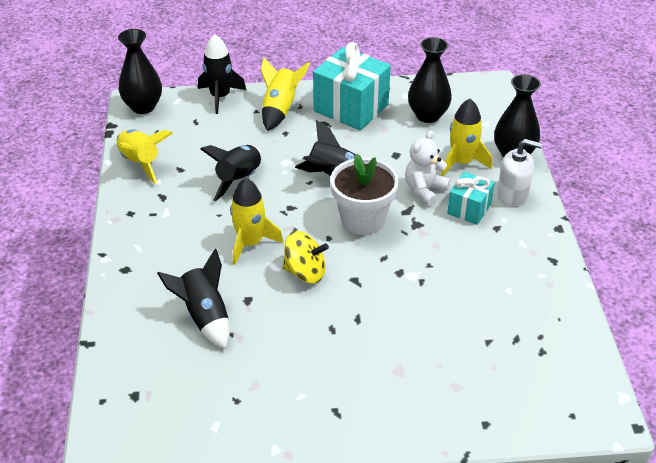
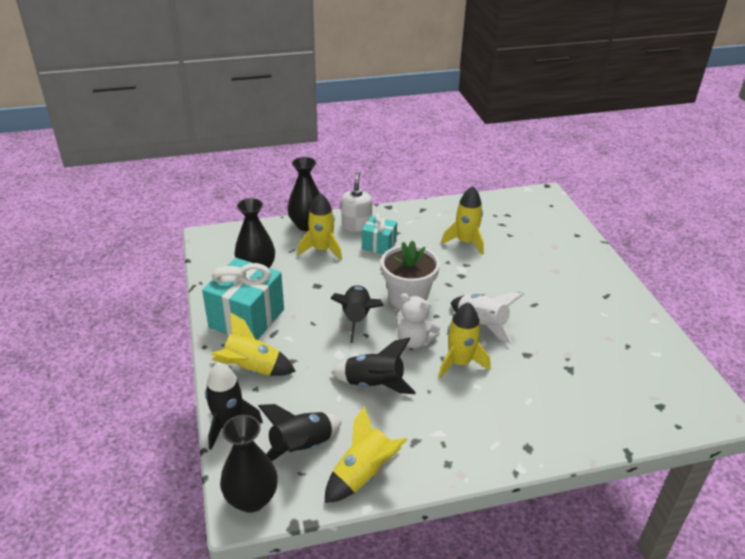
camera: 100 degrees left, 5 degrees down
black rocket [157,249,230,349] -> black rocket moved to [258,404,342,461]
yellow spinning top [282,231,329,283] -> white rocket [451,292,524,344]
white teddy bear [405,130,450,206] -> white teddy bear moved to [397,293,440,349]
none -> yellow rocket [441,186,484,255]

